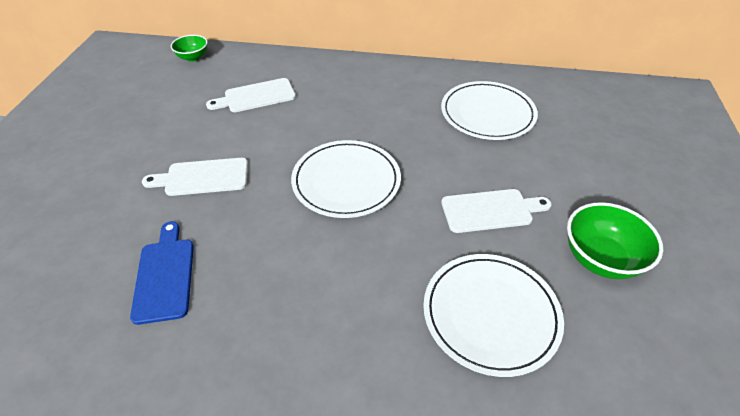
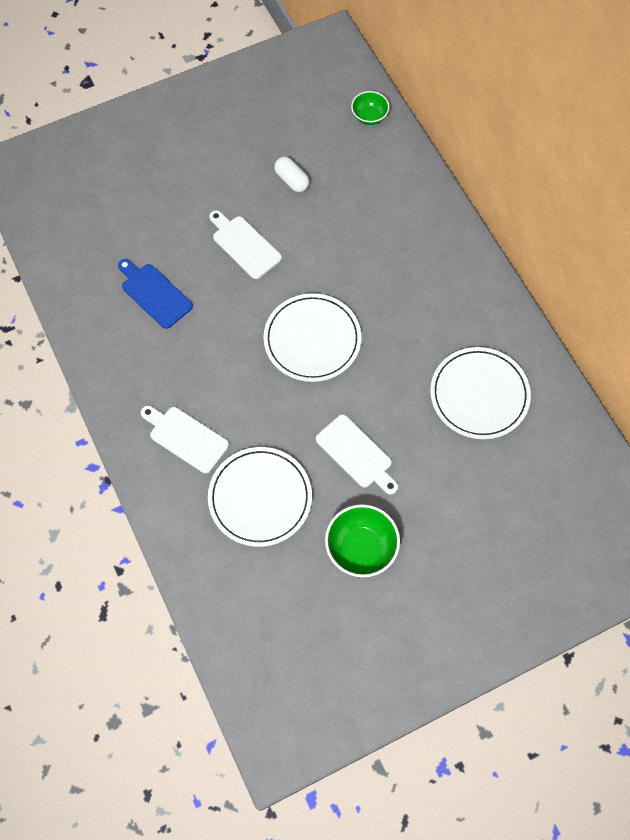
camera: 55 degrees right, 20 degrees up
blue cutting board [130,221,194,325] -> blue cutting board turned 90 degrees counterclockwise [118,259,193,329]
white cutting board [206,78,296,112] -> white cutting board moved to [141,406,229,474]
none -> white capsule [274,157,309,192]

